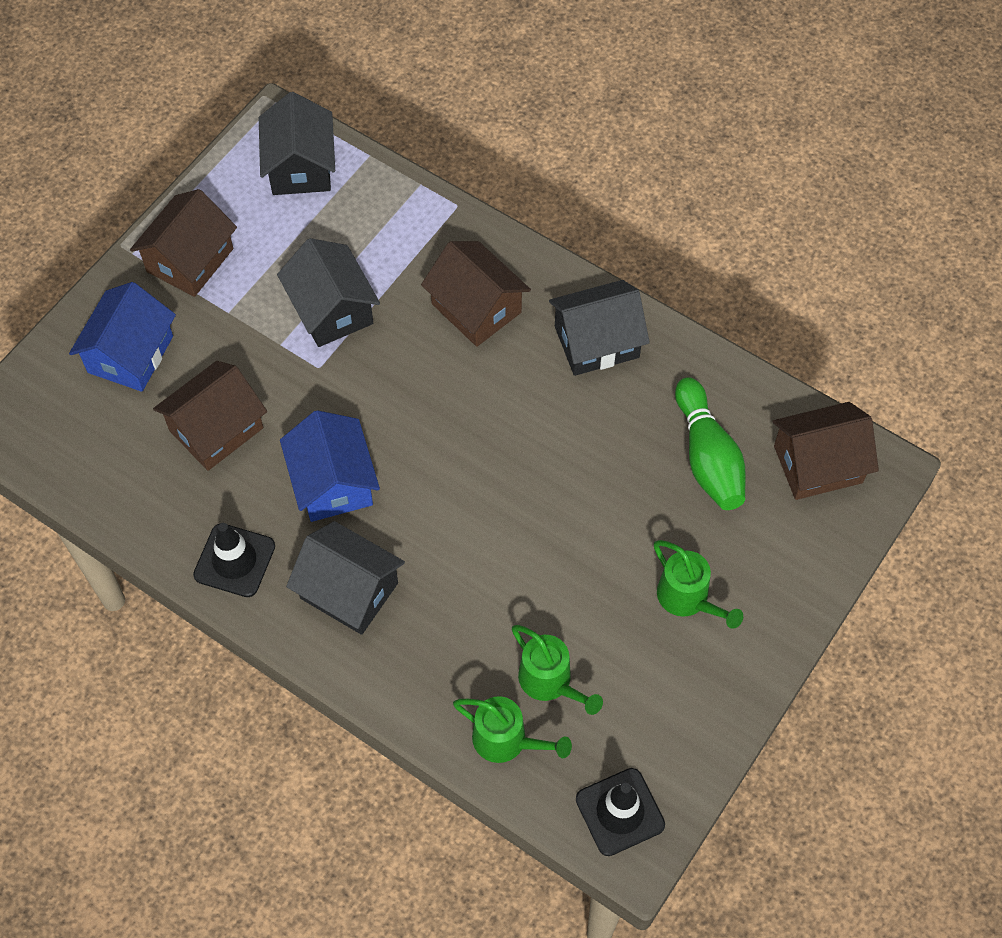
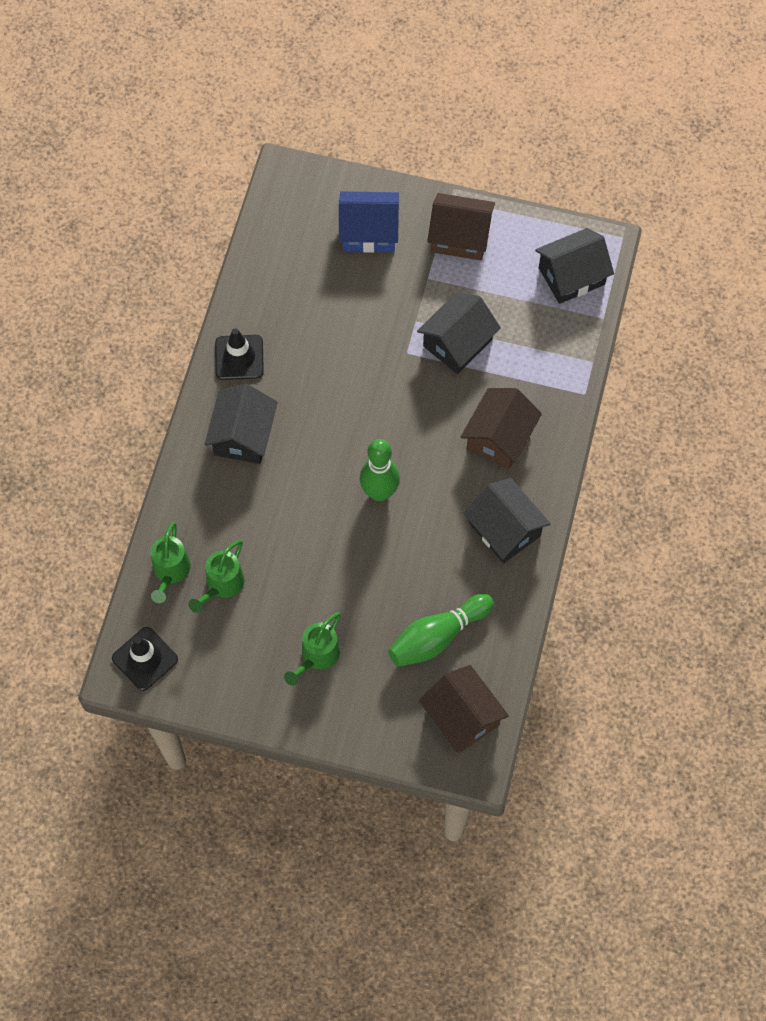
camera: 70 degrees right, 5 degrees up
brown house [153,361,267,471] -> none
blue house [280,410,380,522] -> none
none -> green bowling pin [360,439,400,501]

